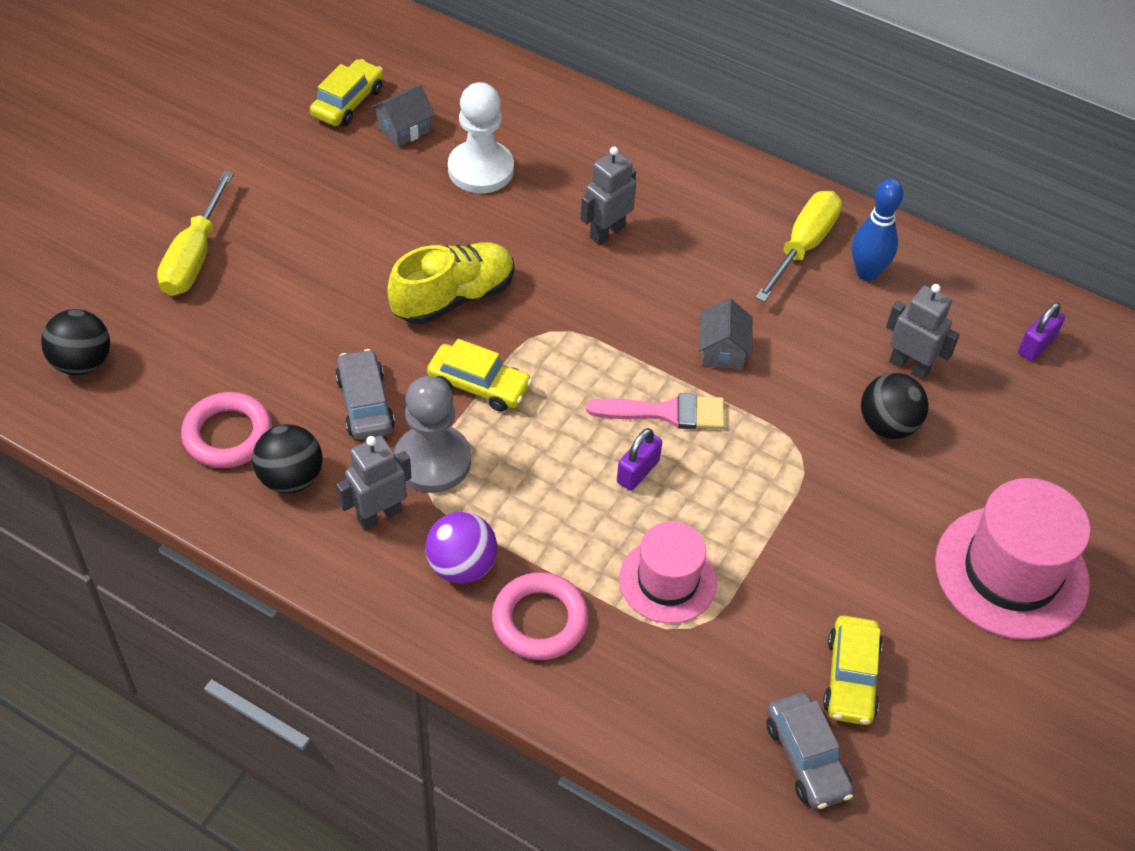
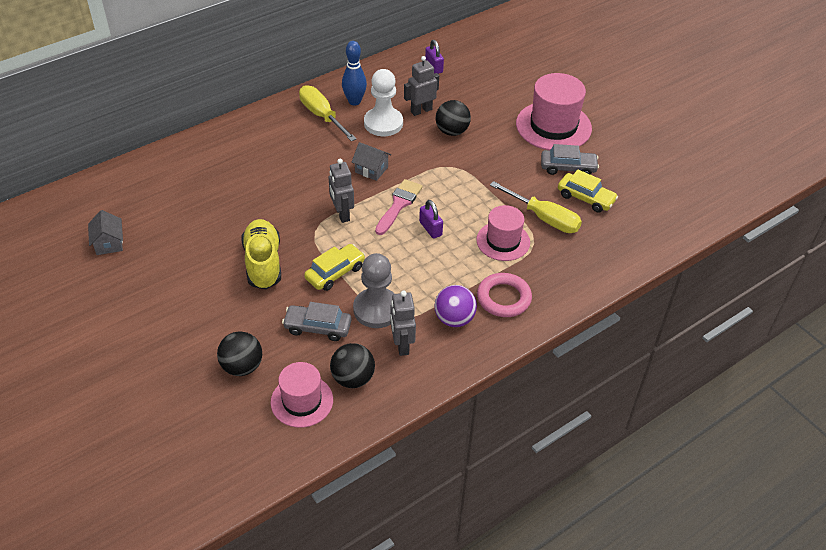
camera: 65 degrees left, 5 degrees down
black ball [41,309,110,375] -> black ball moved to [217,331,262,376]
yellow screwdriver [157,171,234,296] -> yellow screwdriver moved to [490,181,582,233]
pink ring [181,392,272,468] -> pink hat [271,362,333,428]
yellow car [310,59,383,126] -> none
white pawn [448,82,514,193] -> white pawn moved to [364,69,403,136]
grey robot [581,147,636,244] -> grey robot moved to [329,159,354,223]
grey car [767,693,854,810] -> grey car moved to [541,144,599,175]

